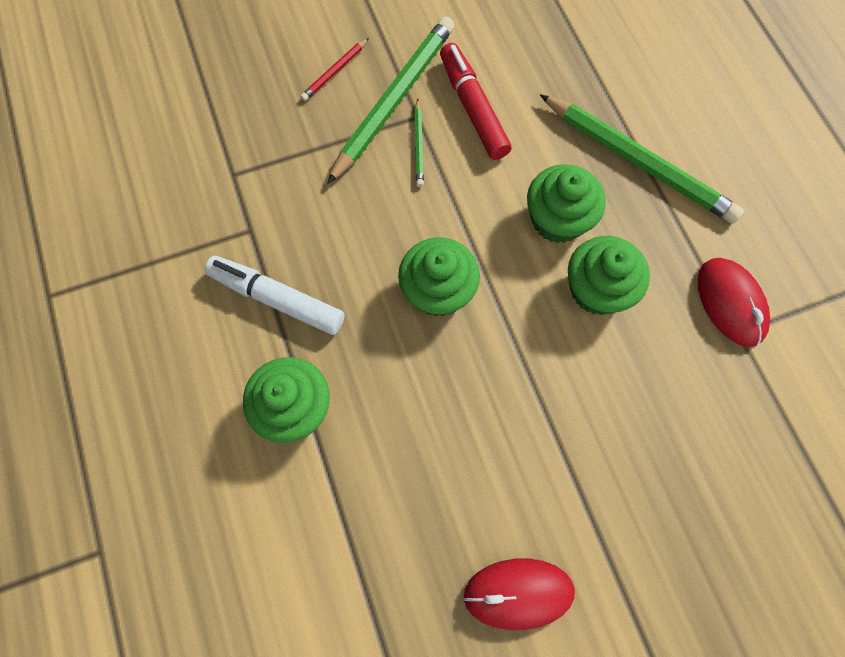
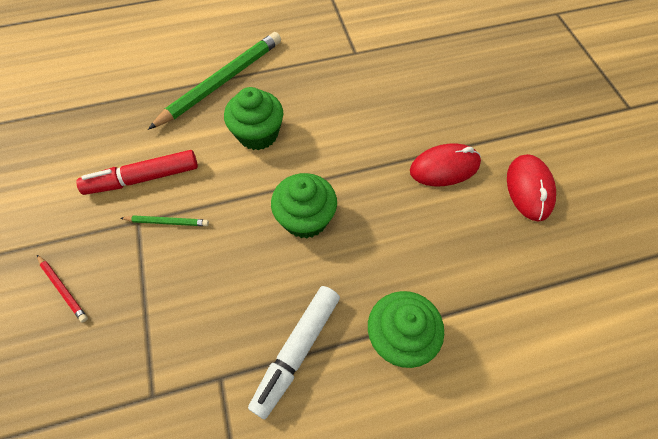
camera: 85 degrees left, 10 degrees down
green pencil [327,16,455,184] -> none
green cupcake [568,236,650,315] -> none
red mouse [697,258,770,347] -> red mouse moved to [410,144,481,186]

